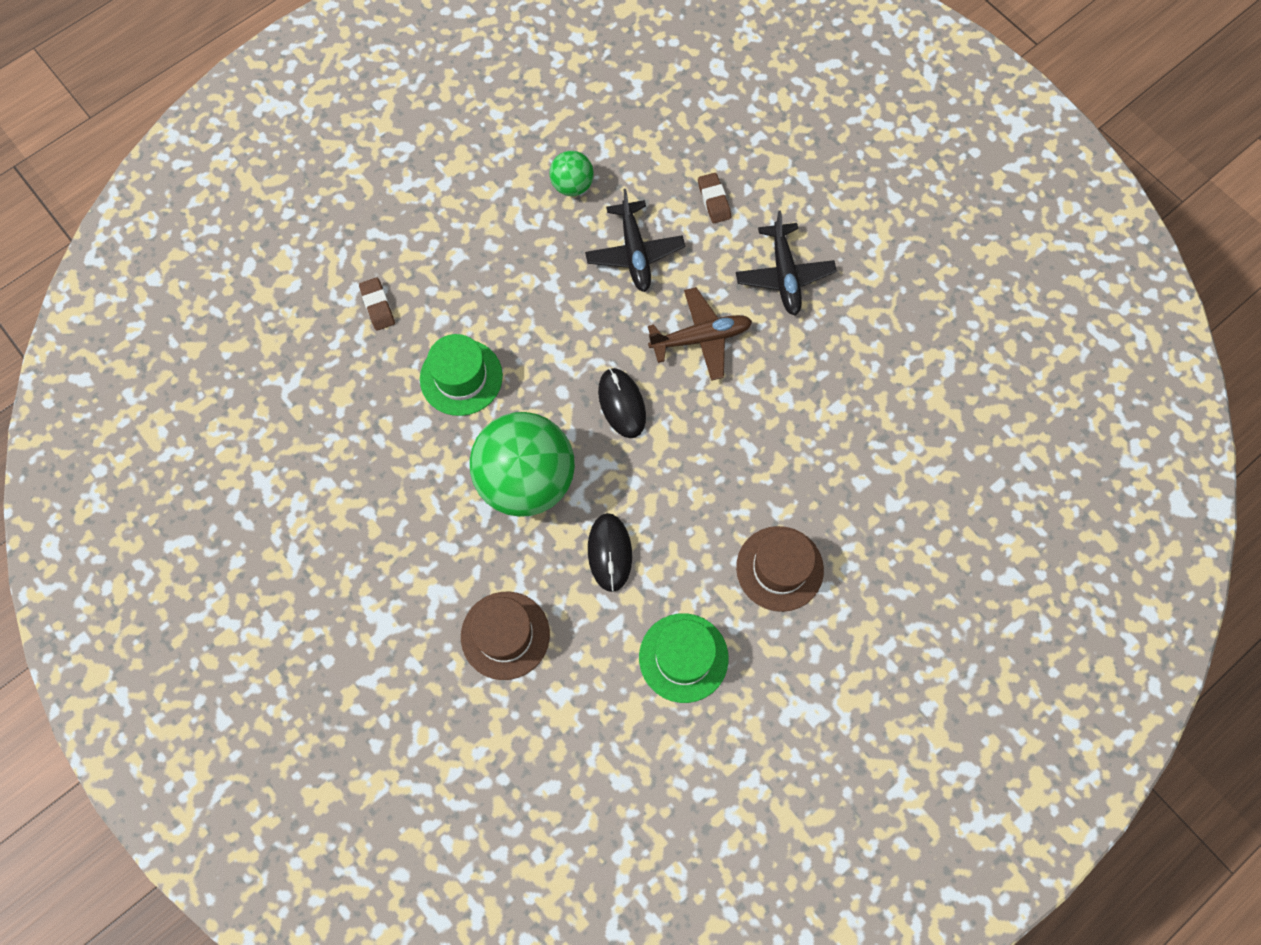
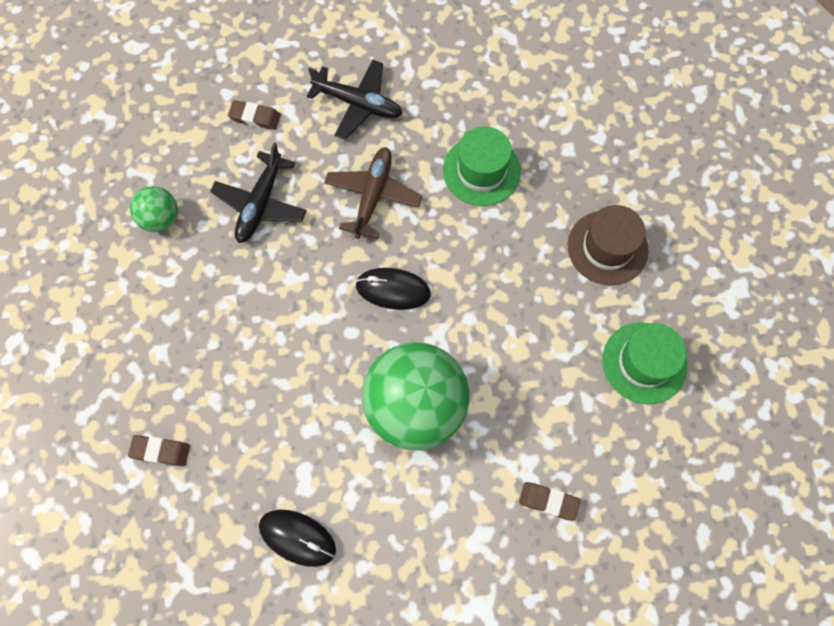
camera: 60 degrees left, 0 degrees up
green hat [420,334,503,416] -> green hat moved to [443,126,521,206]
brown hat [461,592,550,680] -> brown eraser [519,482,581,521]
black plane [585,189,685,292] -> black plane turned 90 degrees clockwise [210,142,307,243]
black mouse [588,513,632,592] -> black mouse moved to [259,510,336,567]

